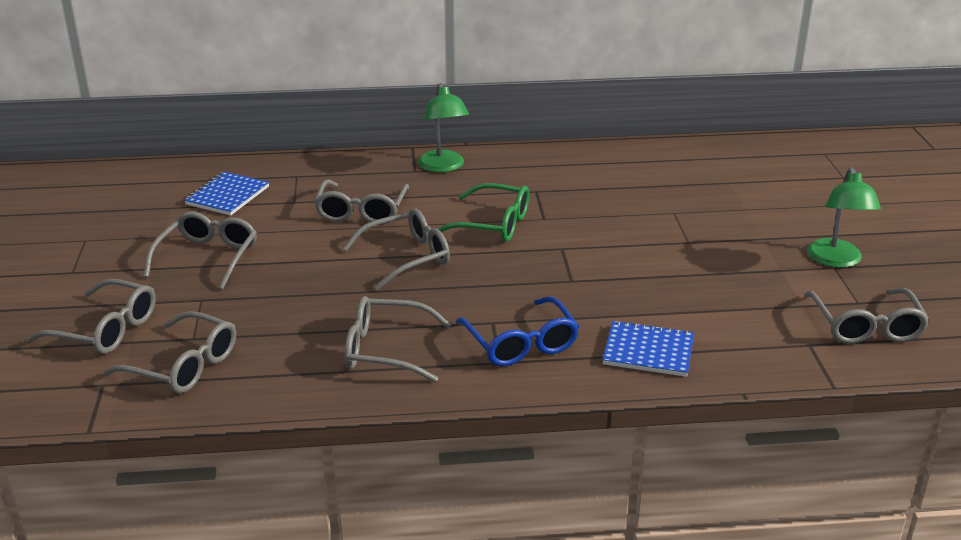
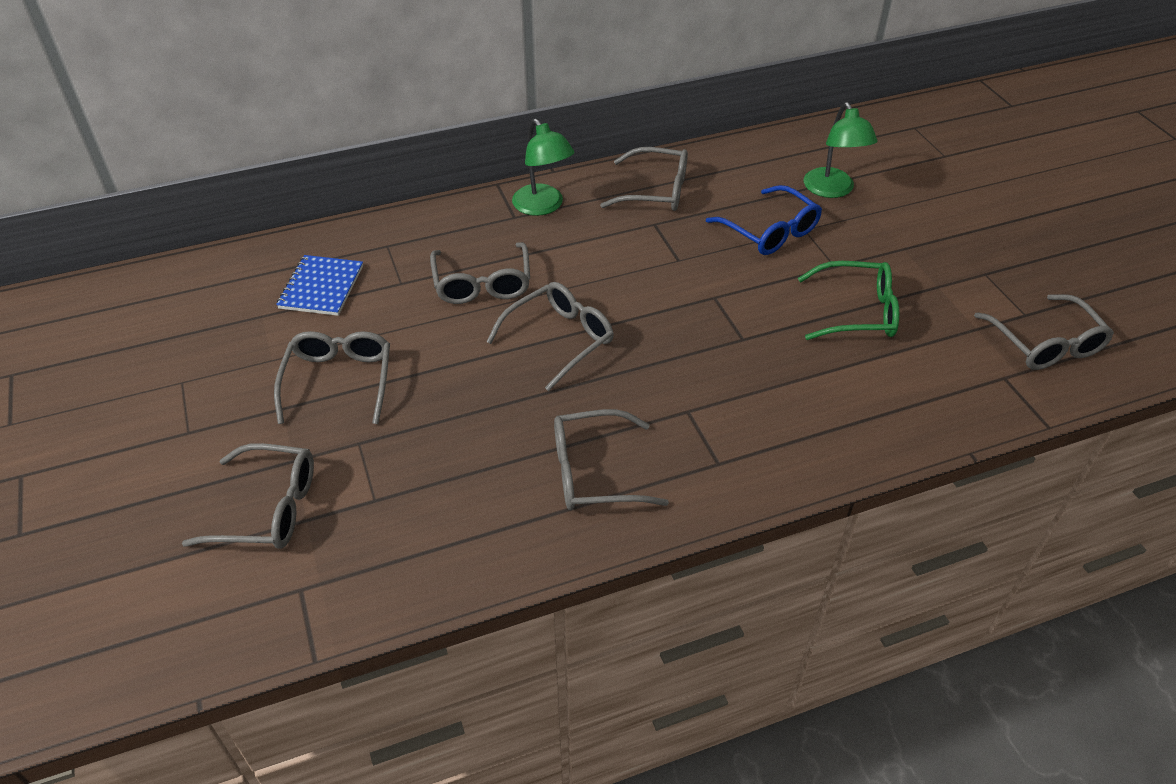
camera: 15 degrees left, 15 degrees up
grey glasses [104,311,236,393] -> grey glasses moved to [600,147,688,211]
green glasses [438,183,529,242] -> green glasses moved to [798,261,899,340]
blue glasses [456,296,579,366] -> blue glasses moved to [706,185,822,255]
blue notebook [602,320,694,377] -> none
green lamp [807,167,881,268] -> green lamp moved to [803,102,878,198]

